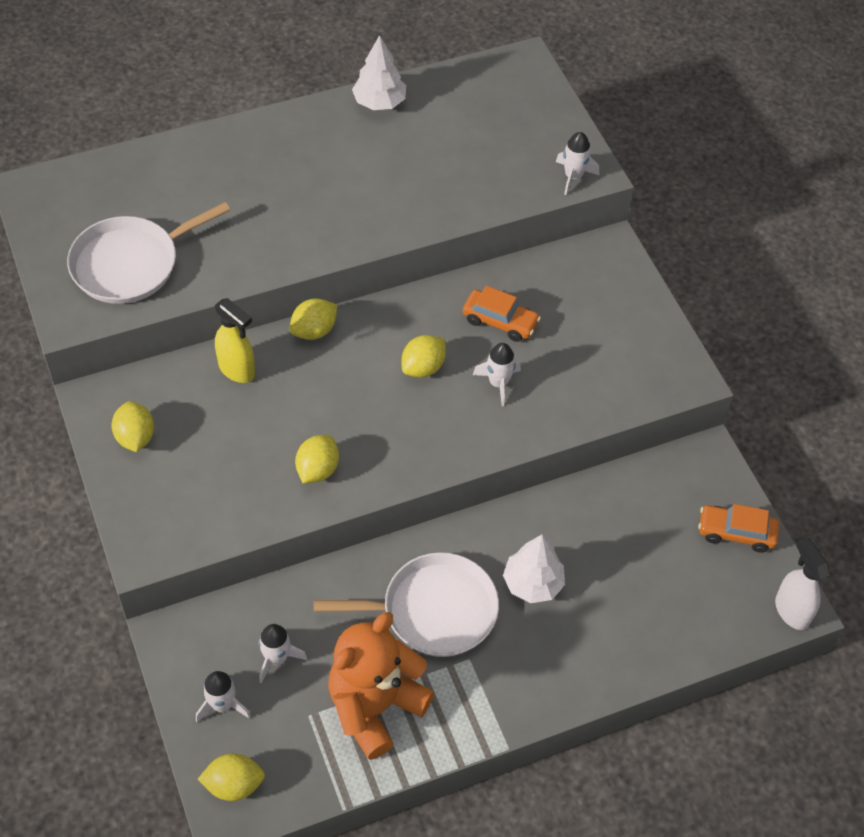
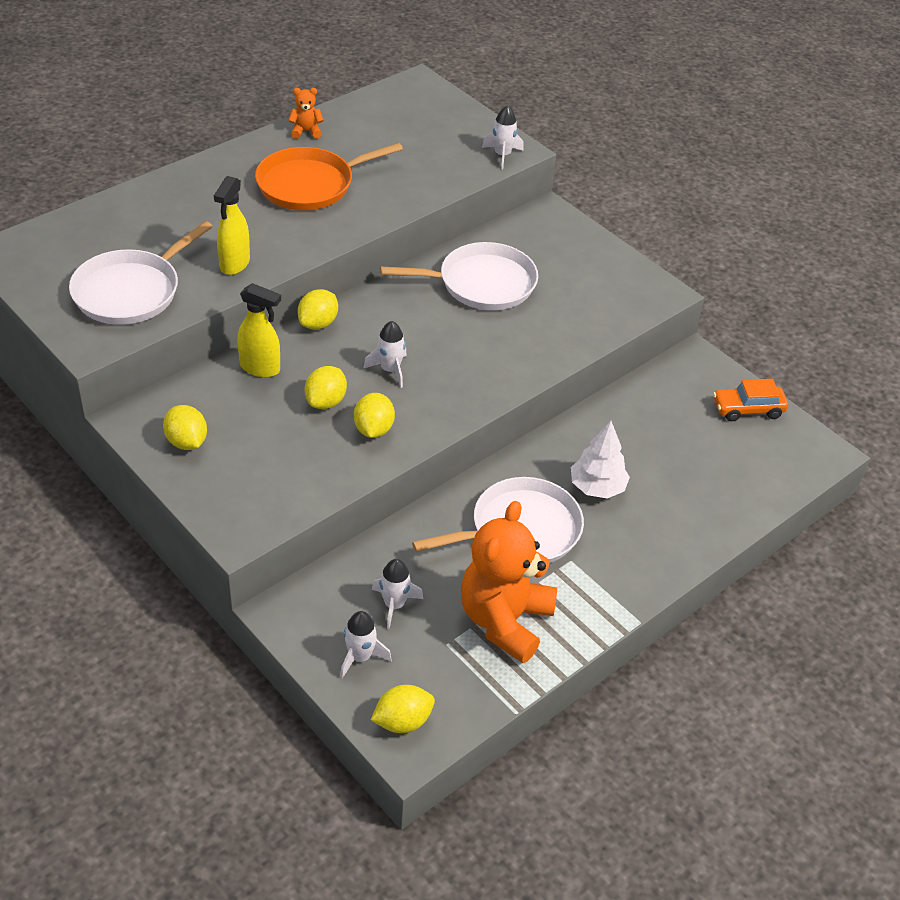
camera: 20 degrees left, 10 degrees down
white tree [352,35,406,110] -> orange teddy bear [288,88,324,139]
yellow lemon [401,335,446,378] -> yellow lemon moved to [305,366,347,409]
orange car [463,286,541,342] -> white pan [380,242,538,310]
white rocket [473,343,521,406] -> white rocket moved to [363,321,407,388]
white spray bottle [775,537,830,630] -> none
none -> yellow spray bottle [214,176,250,275]
none -> orange pan [255,143,403,210]

